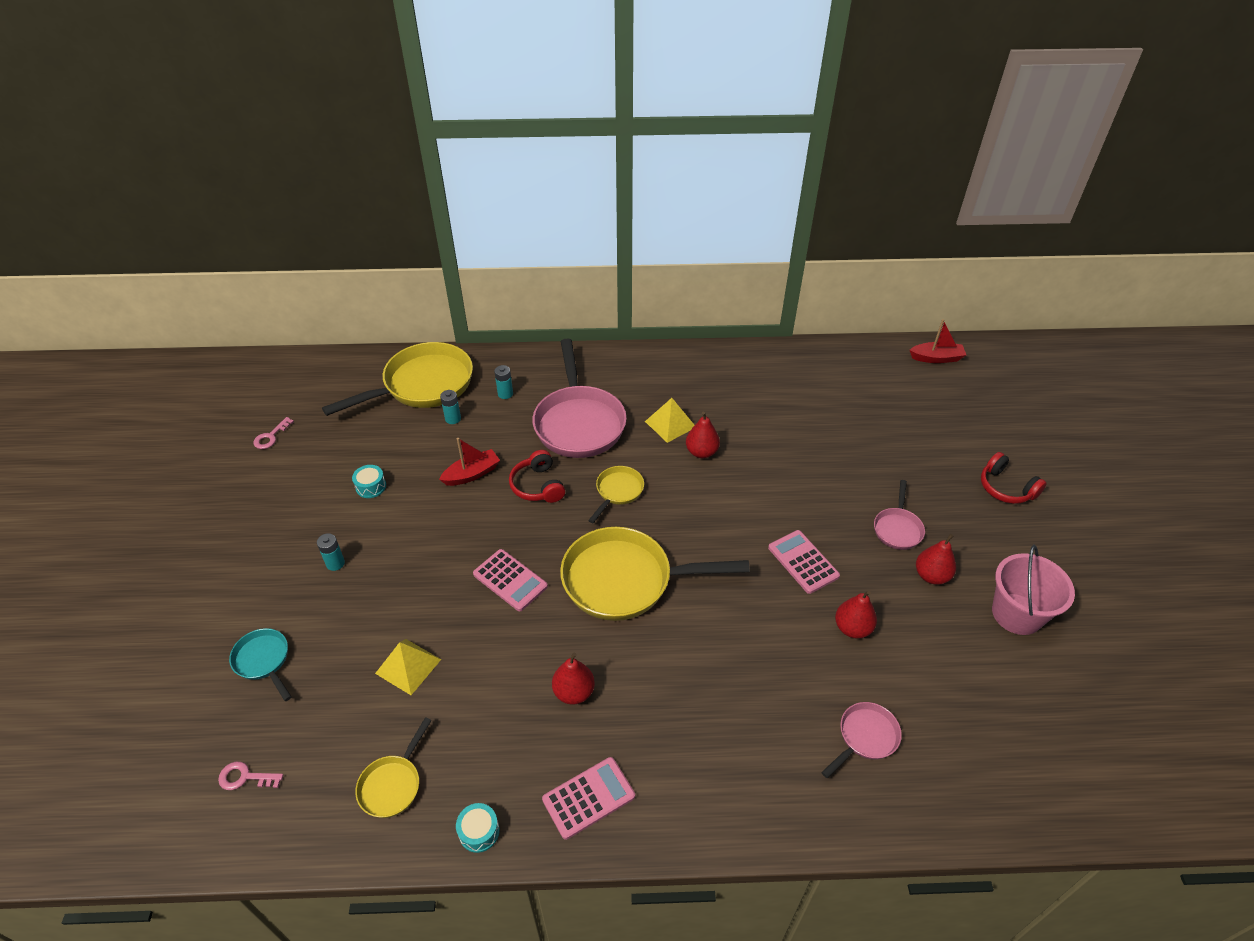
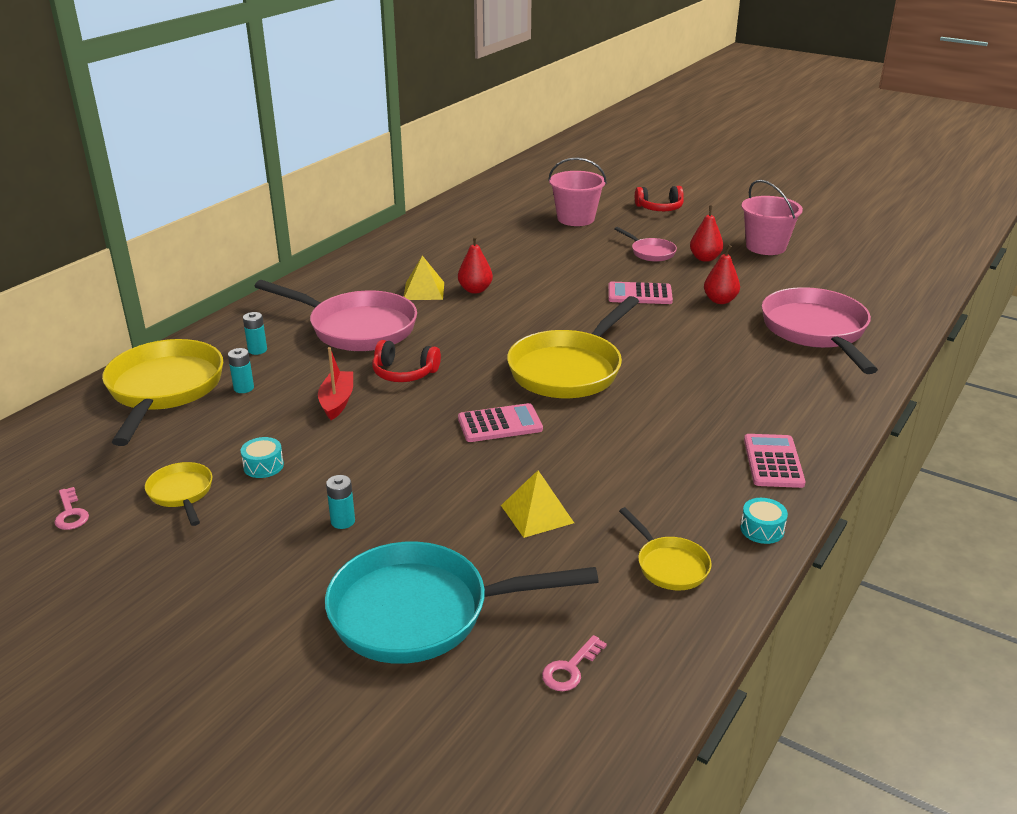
camera: 55 degrees left, 15 degrees down
turquoise pan [229,628,292,701] -> turquoise pan [325,542,599,664], size x2.07
red pear [552,653,595,705] -> none
yellow pan [588,466,644,523] -> yellow pan moved to [145,462,212,526]
pink pan [821,702,902,778] -> pink pan [762,287,878,374], size x2.07
red boat [910,319,966,363] -> none
none -> pink bucket [548,157,607,226]

